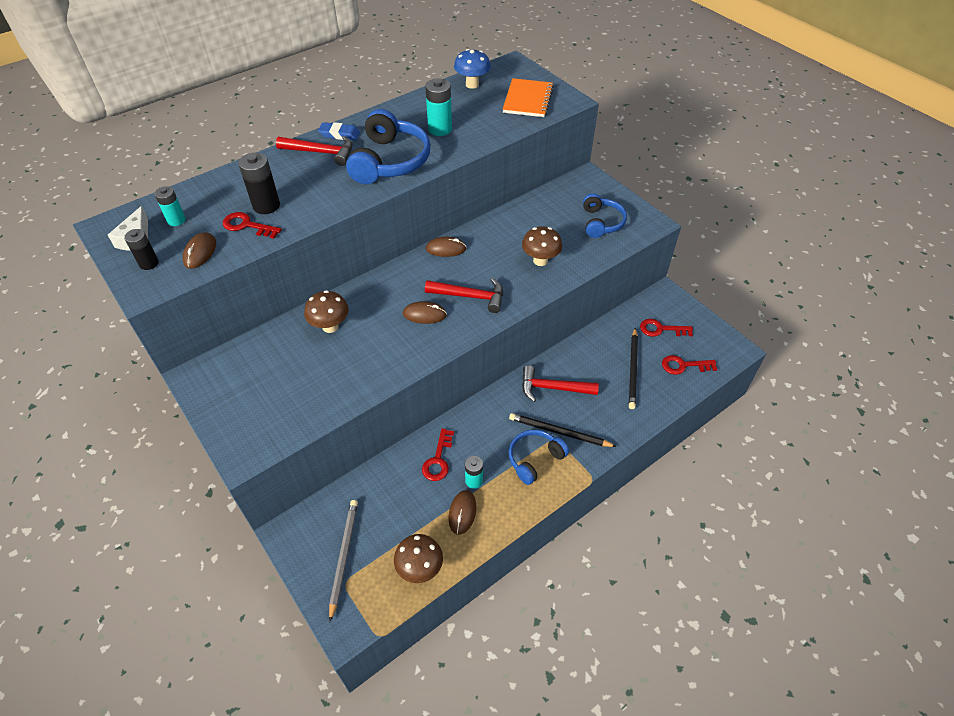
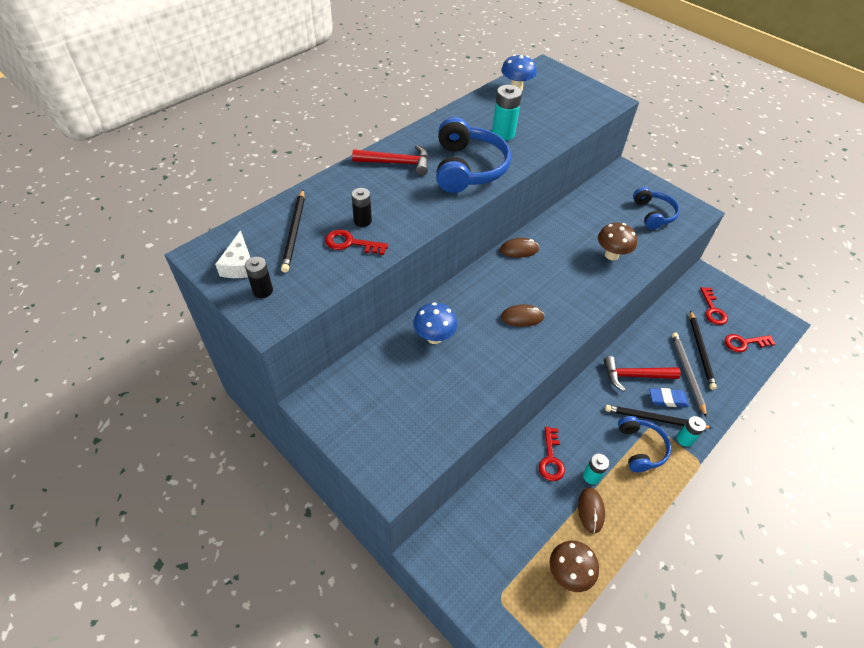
camera: 10 degrees left, 0 degrees up
turquoise battery [154,186,186,226] -> turquoise battery moved to [677,416,706,447]
brown mouse [183,232,216,269] -> none
black battery [238,153,280,214] -> black battery [351,188,372,227], size x0.65
brown mushroom [304,290,349,333] -> blue mushroom [413,302,458,344]
blue eraser [318,122,360,140] -> blue eraser moved to [649,388,689,407]
grey pencil [329,500,358,622] -> grey pencil moved to [672,332,707,418]
red hammer [425,278,503,313] -> none
orange notebook [503,78,554,117] -> none
blue headphones [508,430,569,485] -> blue headphones turned 135 degrees clockwise [618,416,671,472]
red key [640,319,693,337] -> red key turned 90 degrees counterclockwise [700,287,728,325]
none -> black pencil [281,190,305,273]

